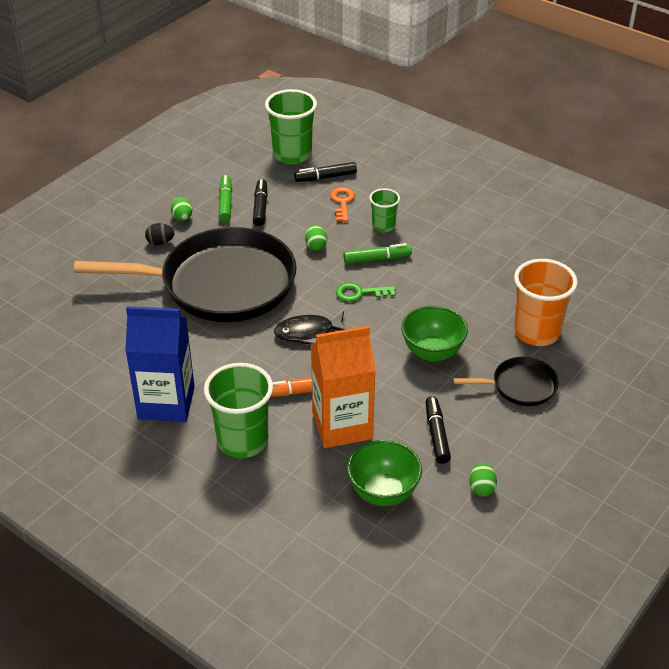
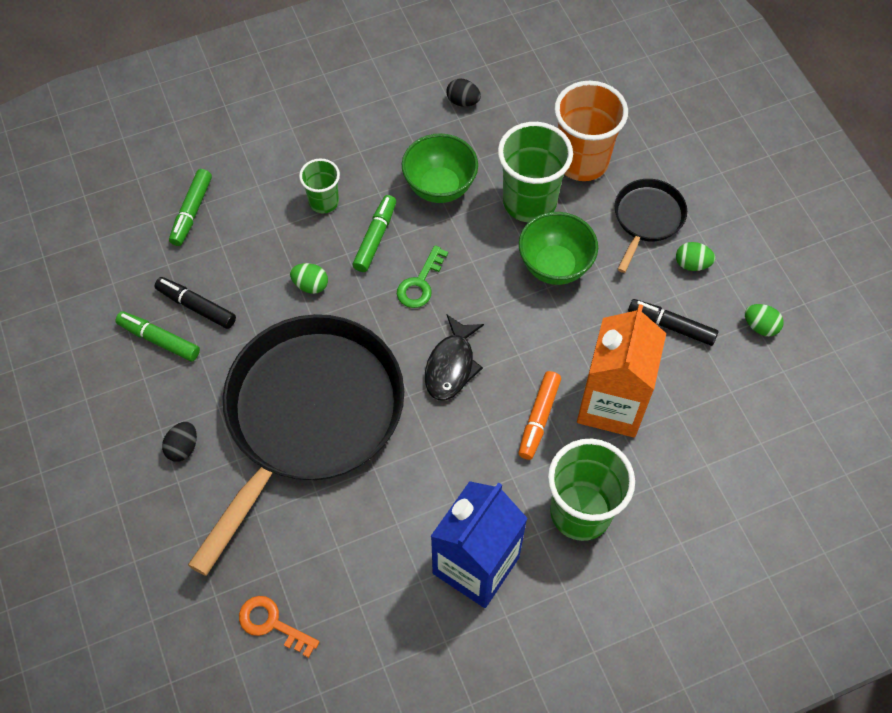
camera: 60 degrees left, 20 degrees up
green egg [171,198,192,221] -> green egg moved to [676,242,715,271]
green cup [265,89,317,164] -> green cup moved to [498,122,573,222]
black marker [294,162,357,182] -> green marker [169,169,212,246]
orange key [330,187,355,222] -> orange key moved to [239,596,319,658]
green bowl [347,440,422,506] -> green bowl moved to [402,133,478,203]
none -> black egg [447,79,481,107]

